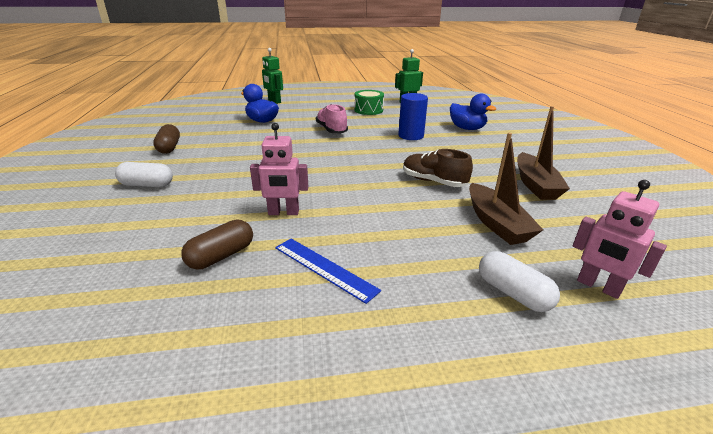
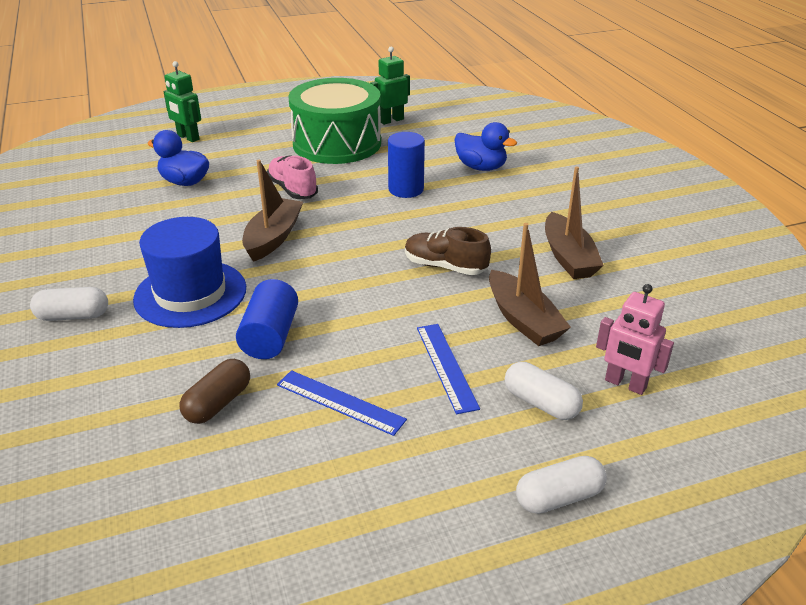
camera: 10 degrees left, 5 degrees up
brown capsule [153,124,180,154] -> none
pink robot [250,123,309,215] -> blue cylinder [236,279,298,359]
green drum [354,90,384,115] -> green drum [288,78,381,164], size x2.05
none -> blue hat [133,217,246,328]
none -> brown boat [242,160,303,262]
none -> blue ruler [417,324,480,414]
none -> white capsule [516,456,607,514]

